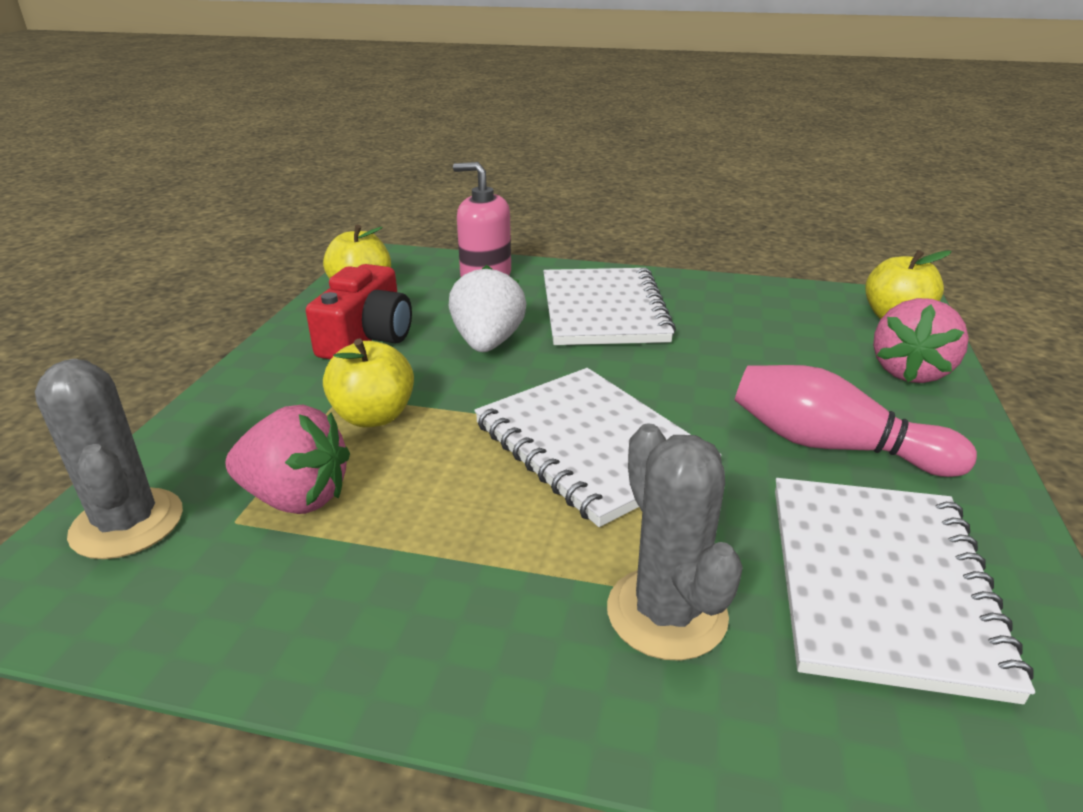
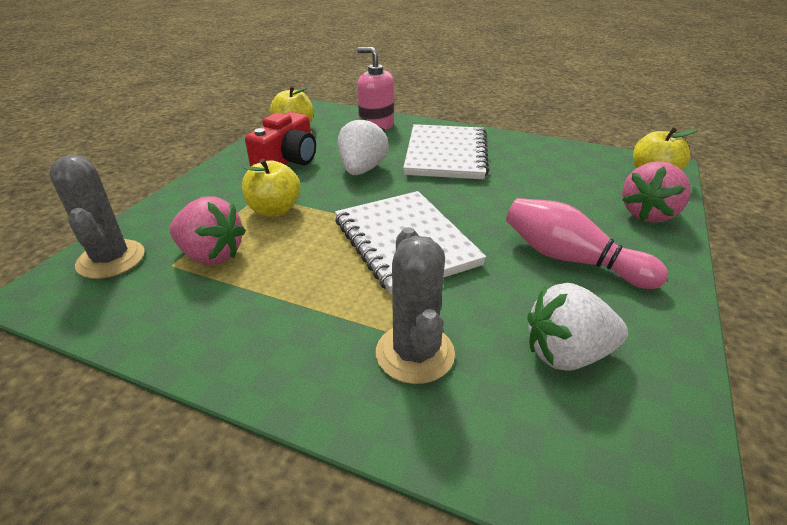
camera: 10 degrees right, 5 degrees up
white notebook [775,478,1035,704] -> white strawberry [527,283,628,371]

